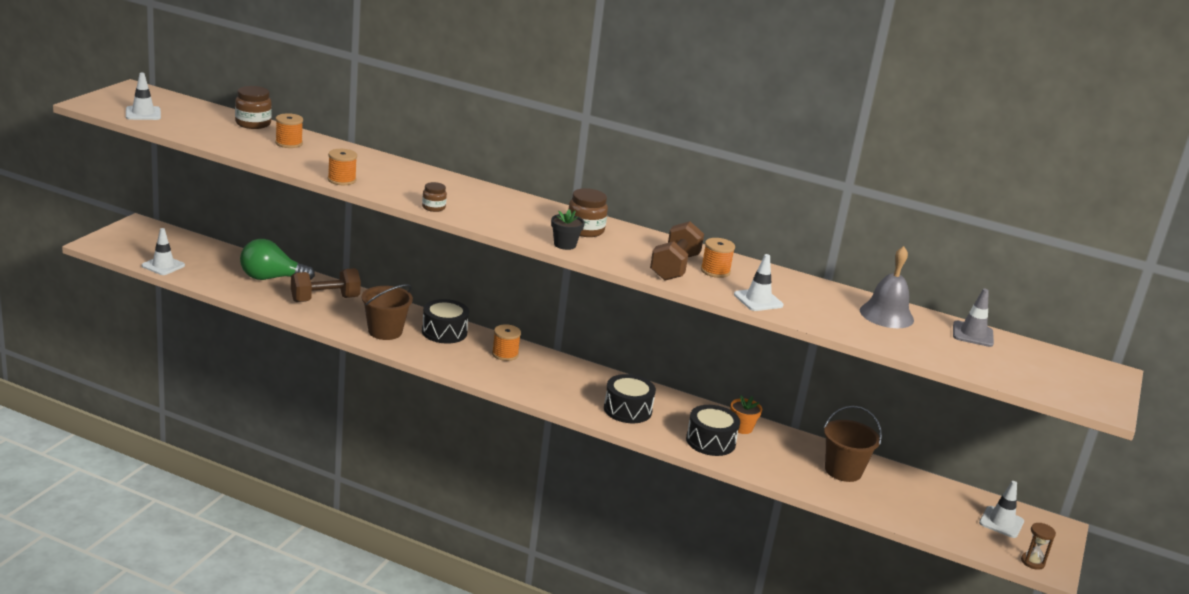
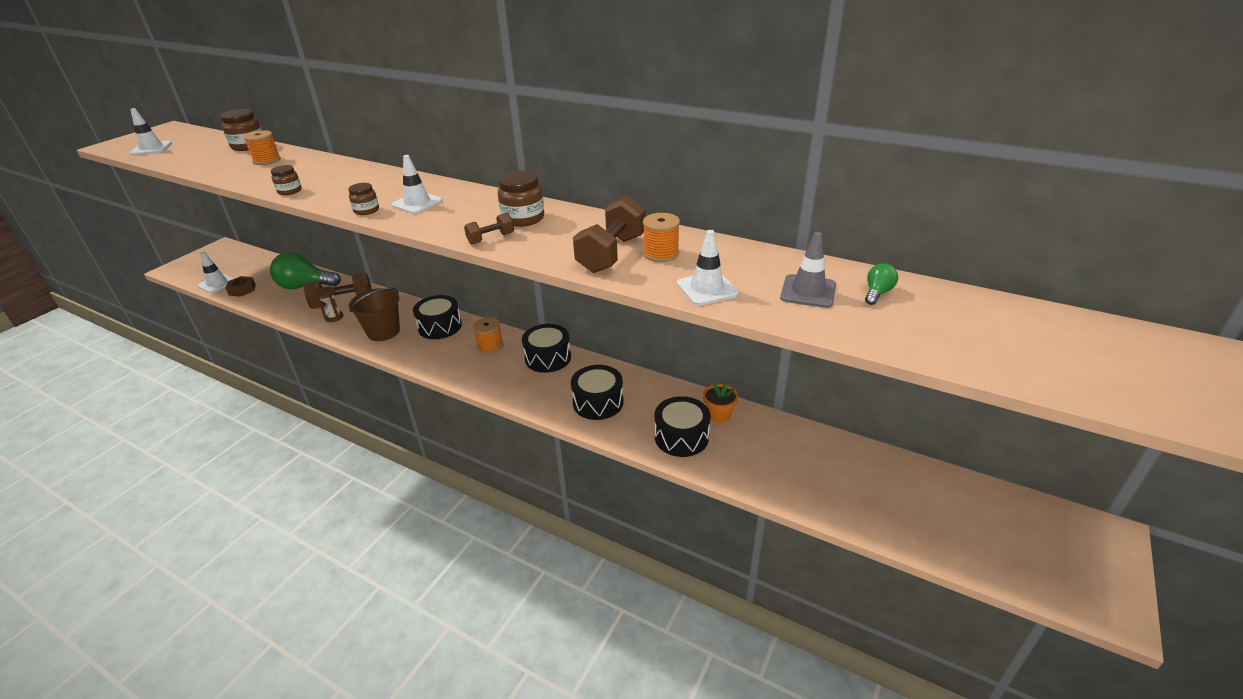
camera: 10 degrees right, 10 degrees up
orange spool [328,149,357,185] -> brown jar [271,165,302,195]
black flower pot [551,209,585,250] -> brown dumbbell [464,213,514,244]
brown bucket [824,406,882,482] -> none
grey bell [860,246,914,328] -> green light bulb [865,263,898,305]
grey traffic cone [953,288,994,347] -> grey traffic cone moved to [780,232,836,308]
white traffic cone [979,481,1024,538] -> white traffic cone moved to [392,155,442,214]
brown hourglass [1021,523,1056,570] -> brown hourglass moved to [315,287,343,322]
none -> brown nut [226,276,256,297]
none -> black drum [522,324,571,373]

